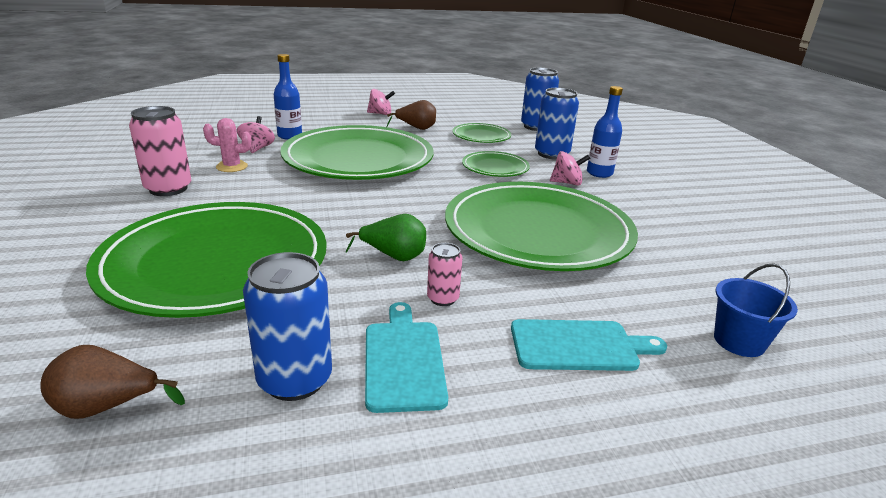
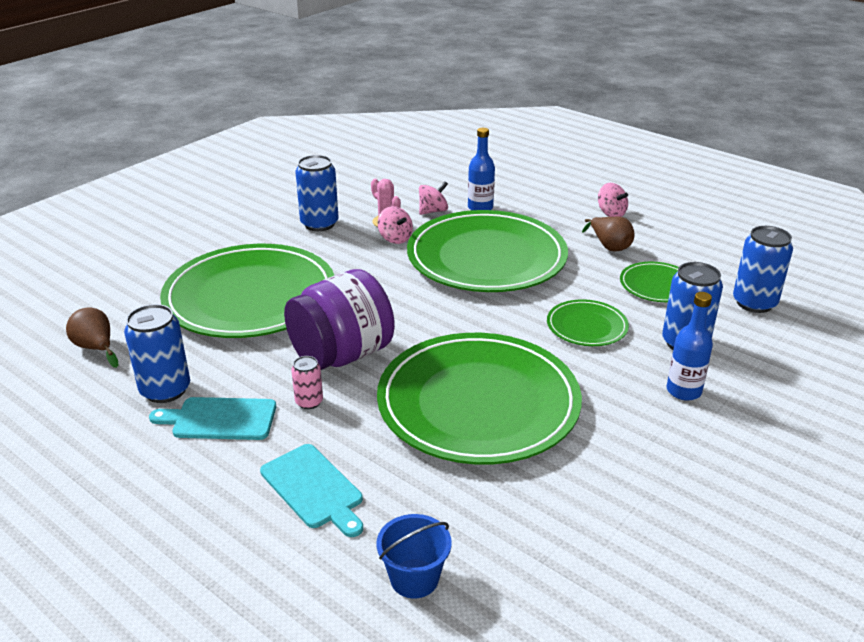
camera: 55 degrees right, 5 degrees up
pink can [129,106,191,196] -> blue can [295,155,339,231]
green pear [346,214,426,261] -> purple jar [284,269,395,370]
turquoise cutting board [365,302,448,413] -> turquoise cutting board turned 135 degrees counterclockwise [149,397,276,440]
pink spinning top [550,151,590,185] -> pink spinning top moved to [378,206,413,244]

